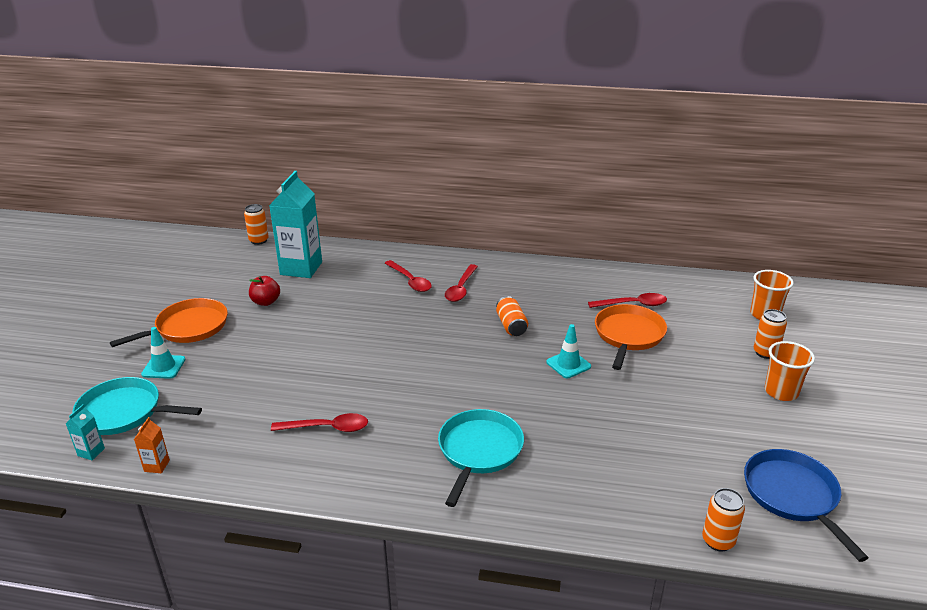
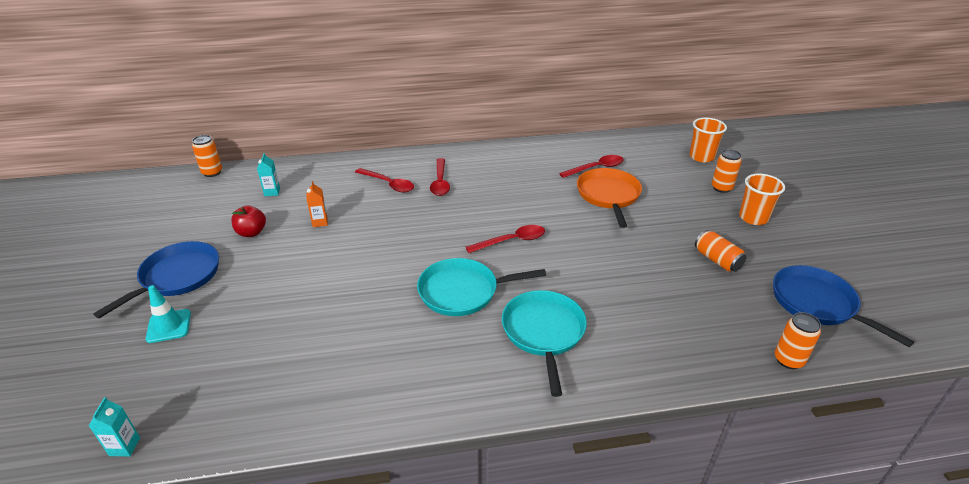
camera: 20 degrees left, 5 degrees up
turquoise pan [73,377,202,435] -> turquoise pan moved to [417,258,546,316]
orange pan [110,298,228,347] -> blue pan [93,241,219,318]
orange carton [134,417,170,473] -> orange carton moved to [307,181,328,227]
turquoise carton [269,171,322,278] -> turquoise carton [257,153,280,196], size x0.41
red spoon [271,413,368,432] -> red spoon moved to [466,225,545,253]
orange can [496,296,528,336] -> orange can moved to [695,230,747,272]
turquoise traffic cone [546,324,591,378] -> none

